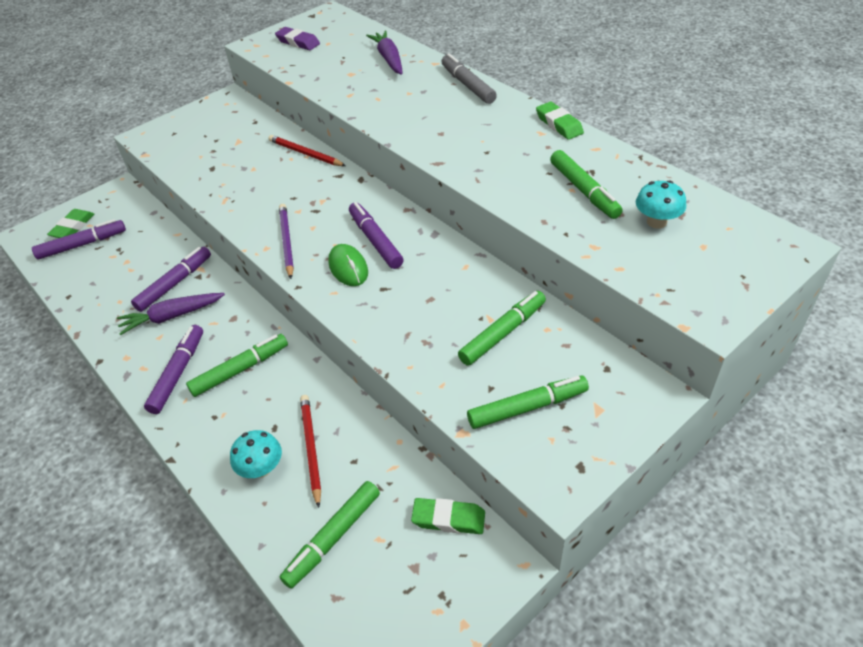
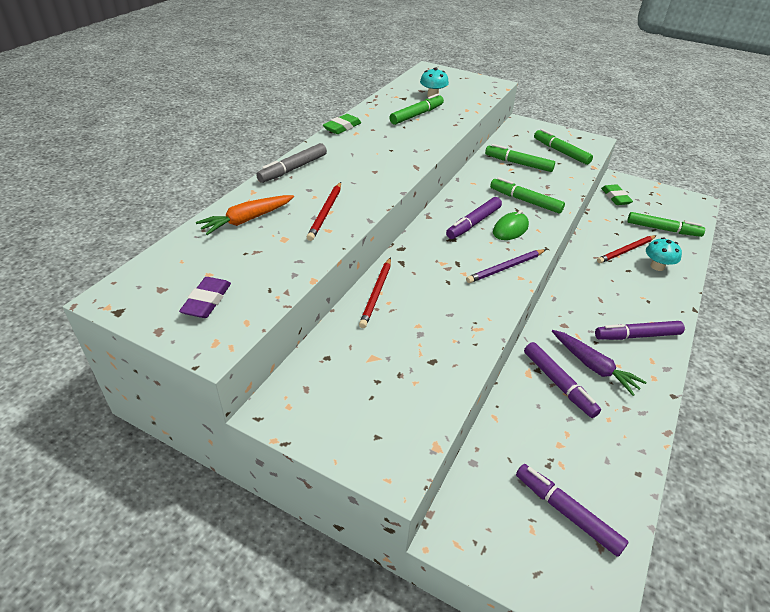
camera: 115 degrees left, 5 degrees down
green eraser [47,209,94,238] -> none
purple marker [131,247,211,312] -> purple marker turned 135 degrees counterclockwise [524,342,601,418]
green marker [186,334,288,397] -> green marker moved to [490,177,565,214]
purple carrot [366,31,403,75] -> orange carrot [196,195,294,235]
none -> red pencil [307,182,341,241]

